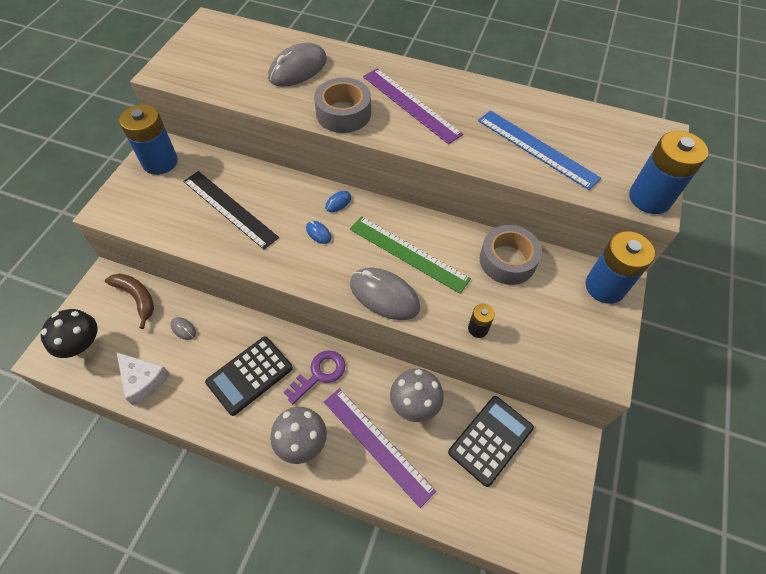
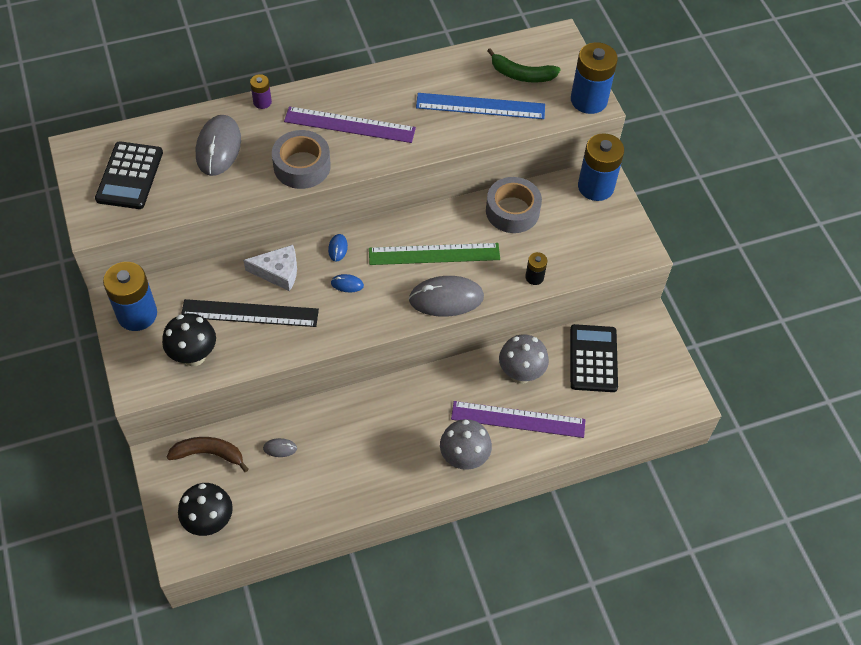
camera: 40 degrees left, 0 degrees up
white cheese [117,353,170,405] -> white cheese moved to [243,245,297,291]
black calculator [205,337,293,416] -> black calculator moved to [95,141,163,209]
purple key [284,350,345,404] -> none
none -> black mushroom [162,313,216,366]
none -> purple battery [250,74,272,109]
none -> green banana [487,48,561,83]

